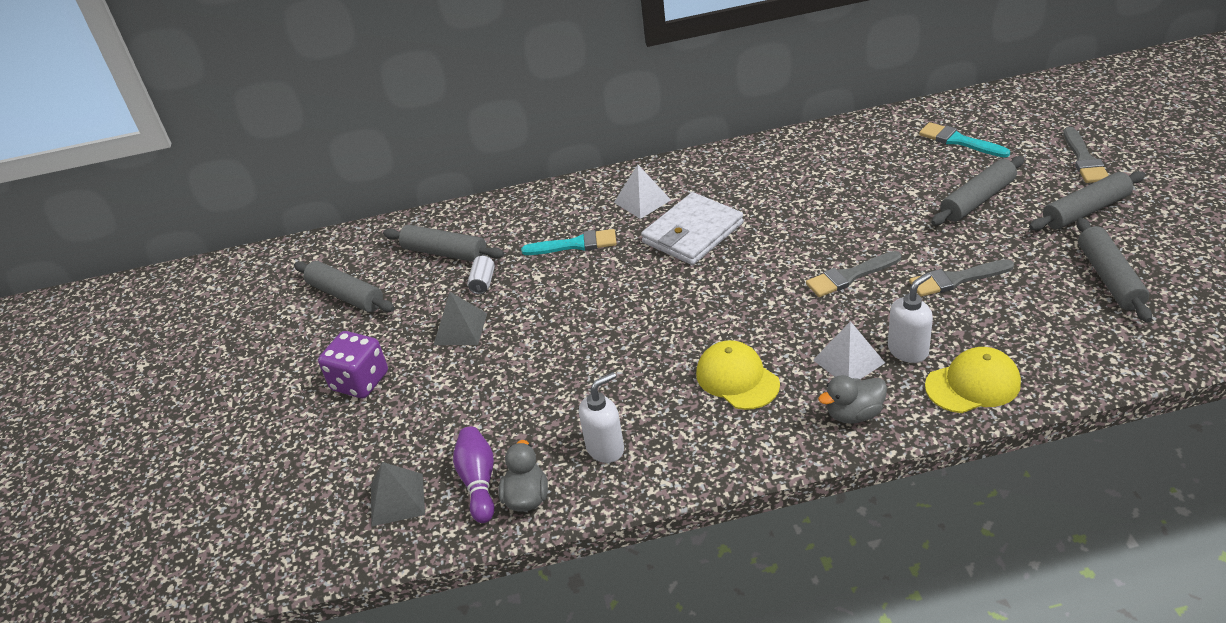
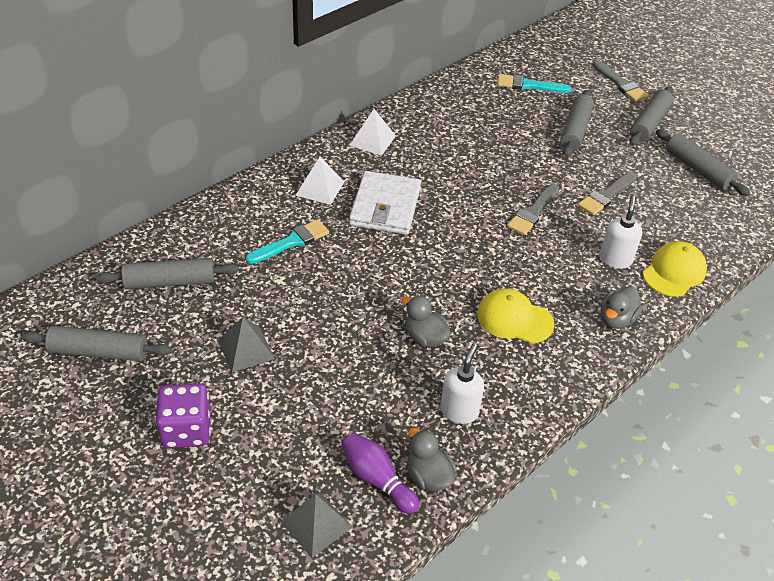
camera: 40 degrees left, 5 degrees up
white can [468,255,495,294] -> none
white pyramid [813,321,885,379] -> white pyramid moved to [349,109,396,156]
none -> grey duck [402,295,451,347]

